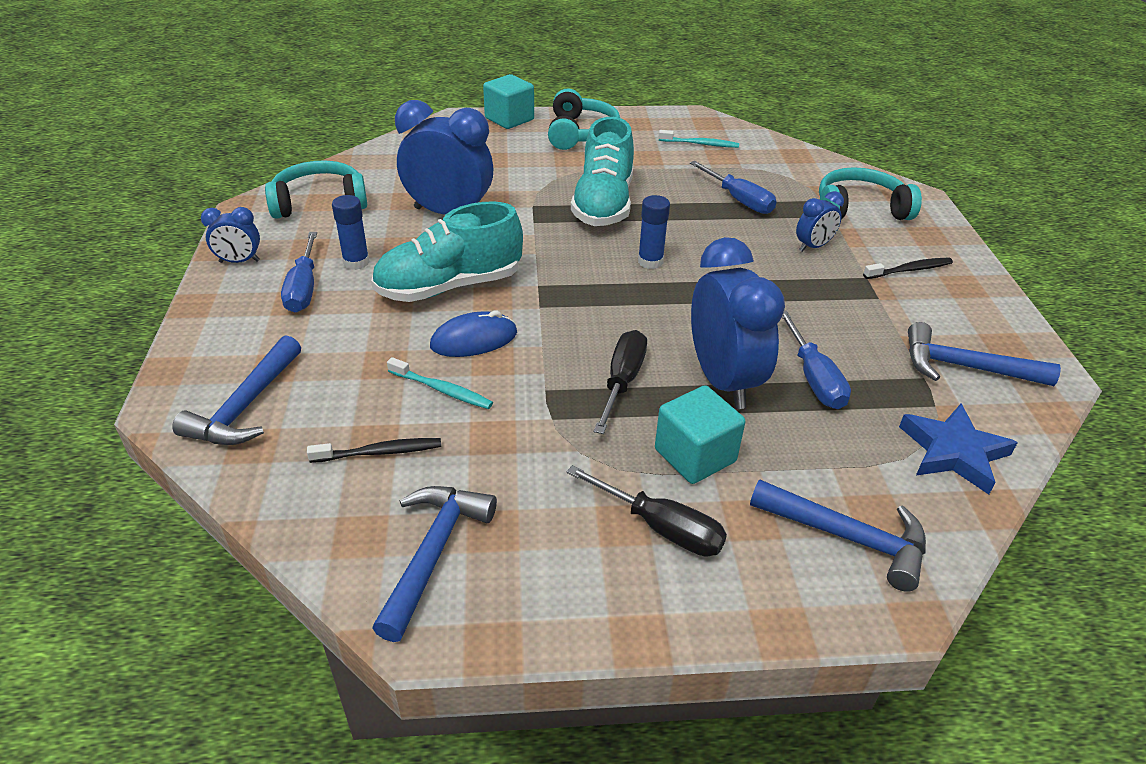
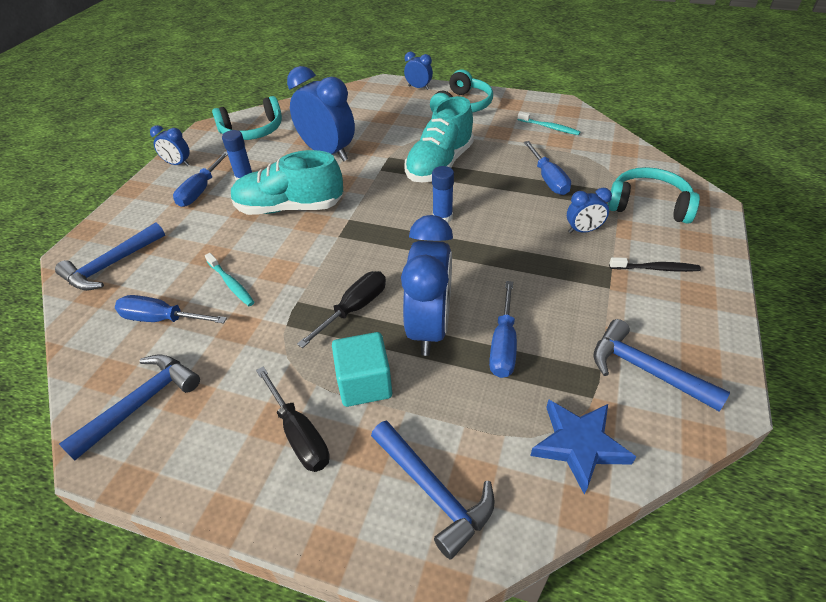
camera: 25 degrees right, 5 degrees up
turquoise headphones [265,160,368,219] -> turquoise headphones turned 150 degrees clockwise [212,96,282,140]
black toothbrush [307,438,441,463] -> blue screwdriver [115,295,227,324]
blue mouse [430,311,517,357] -> none
turquoise cube [483,74,534,129] -> blue clock [404,52,433,90]

